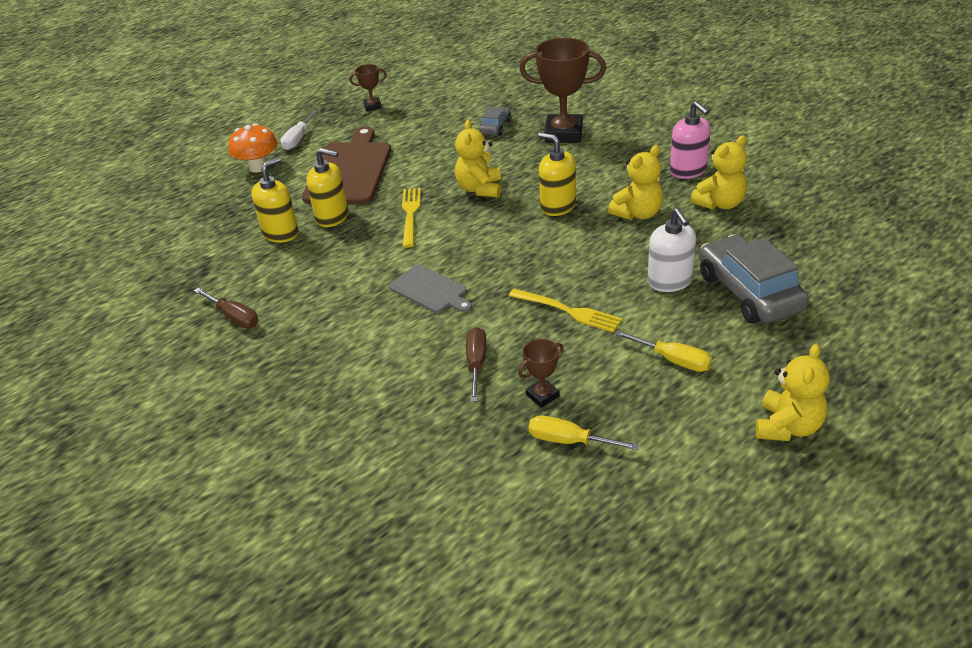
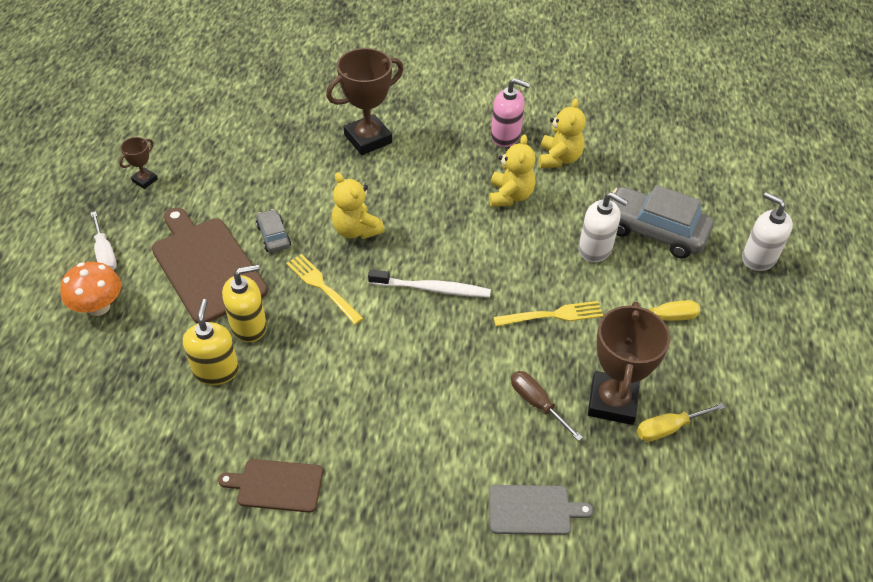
camera: 45 degrees left, 10 degrees up
brown screwdriver [194,288,259,328] -> brown cutting board [218,459,323,513]
grey cutting board [389,265,472,313] -> grey cutting board moved to [489,485,593,535]
grey car [479,107,511,136] -> grey car moved to [256,209,291,253]
brown trophy [518,339,564,408] -> brown trophy [588,302,670,425], size x2.08
yellow soap dispenser [538,133,576,216] -> none
yellow teddy bear [756,344,830,441] -> none
none -> white toothbrush [368,270,491,297]
none -> white soap dispenser [742,192,793,271]

